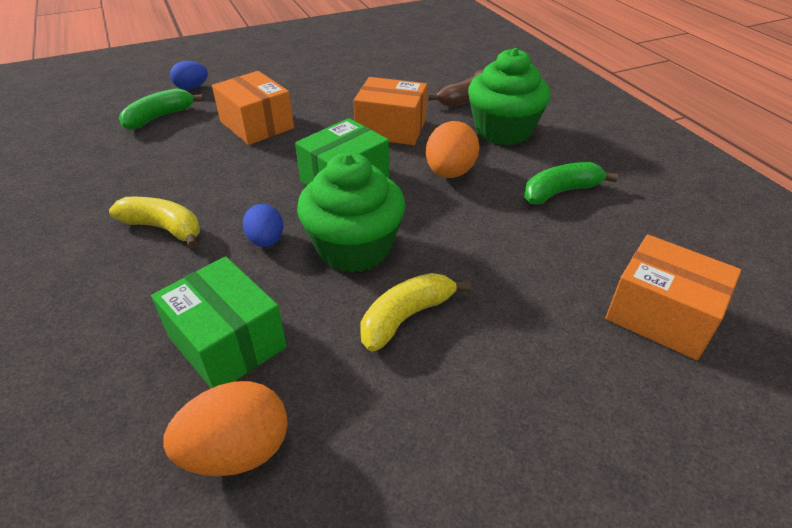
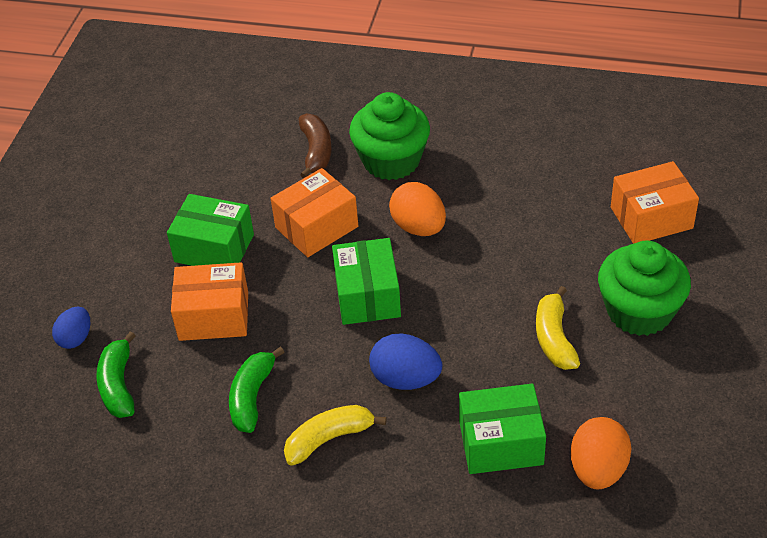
camera: 50 degrees left, 5 degrees up
blue egg [243,204,283,247] -> blue egg [369,333,442,390], size x1.54
green cupcake [297,152,405,273] -> green cupcake moved to [598,240,691,336]
green banana [524,162,618,205] -> green banana moved to [229,346,285,433]
none -> green box [167,194,254,266]

